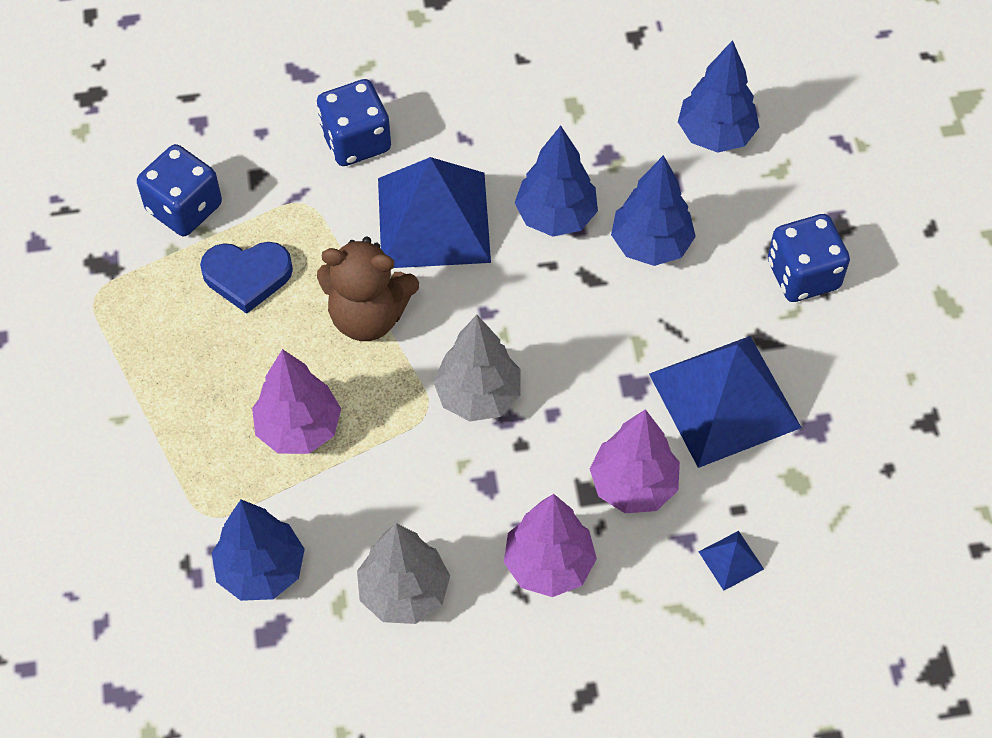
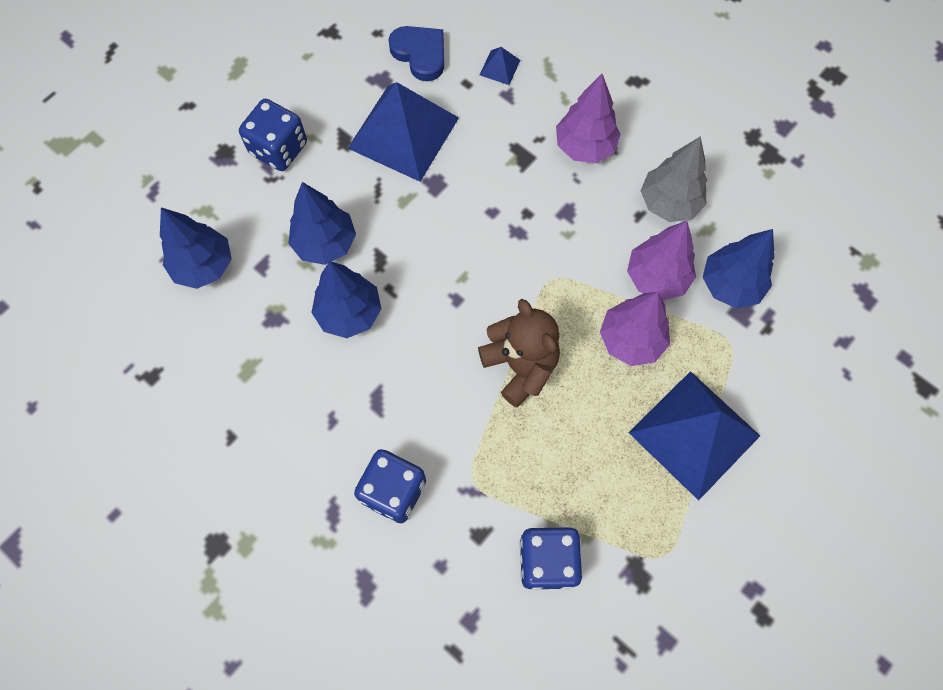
camera: 130 degrees left, 10 degrees up
blue heart [200,242,293,314] -> blue heart moved to [388,26,444,81]
blue pyramid [378,157,491,268] -> blue pyramid moved to [629,371,760,501]
grey tree [433,315,520,421] -> none
purple tree [590,409,680,513] -> purple tree moved to [627,221,696,300]

